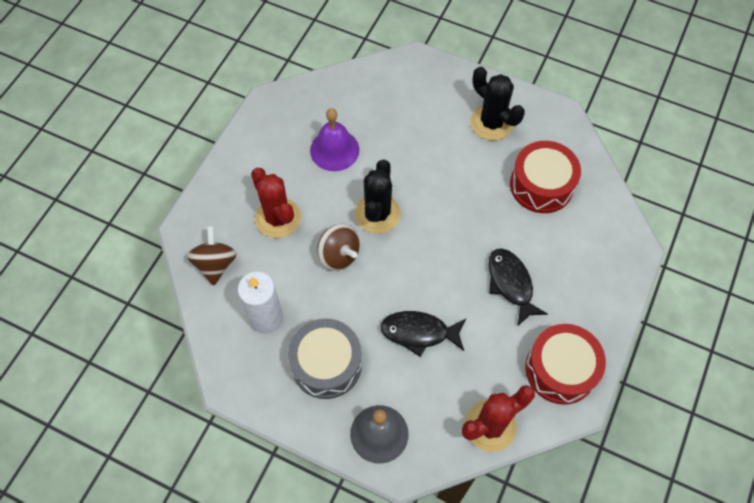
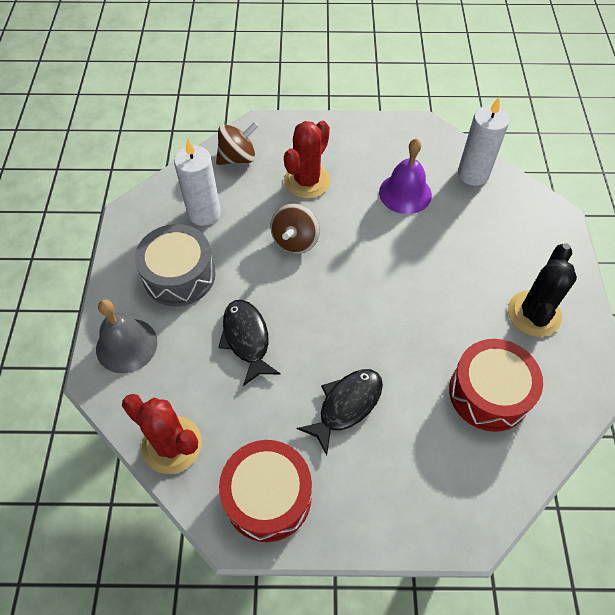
camera: 65 degrees right, 5 degrees down
black cactus [355,159,401,234] -> none
none -> white candle [458,97,510,186]

